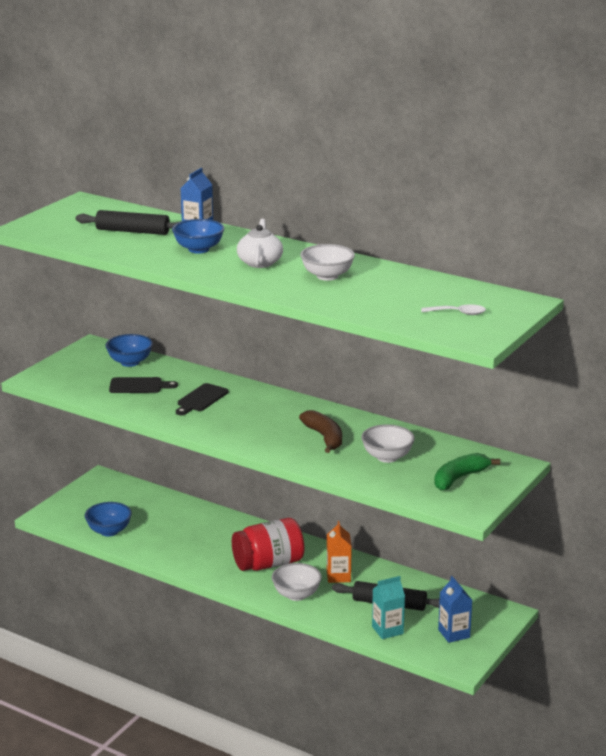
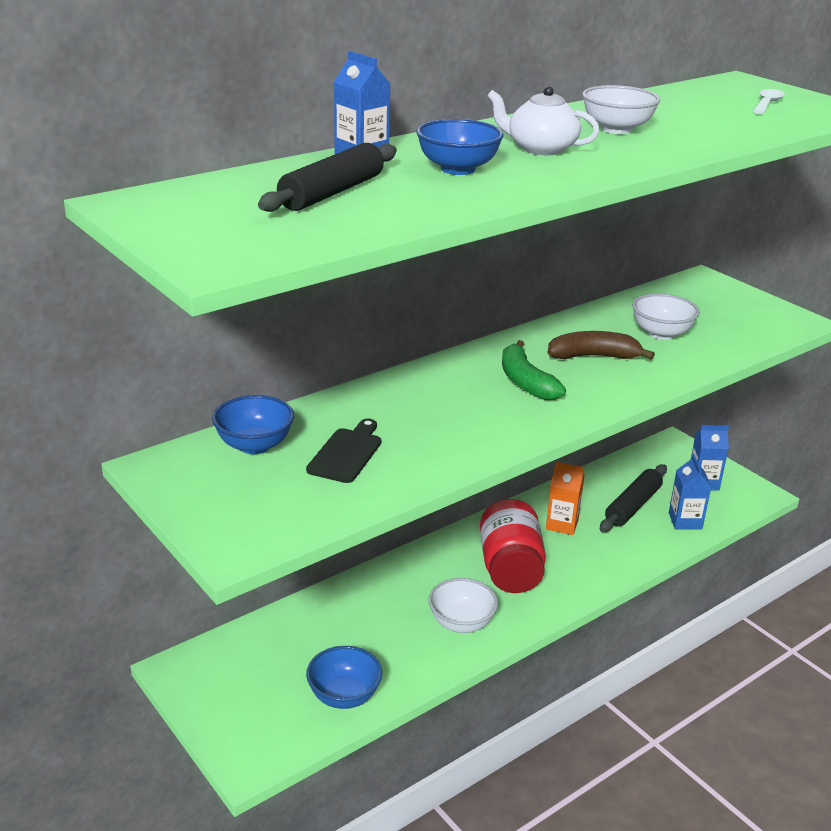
camera: 70 degrees left, 5 degrees up
black cutting board [176,383,228,415] -> none
white bowl [272,563,322,601] -> white bowl moved to [428,578,498,633]
turquoise carton [372,576,405,639] -> blue carton [669,454,712,530]
green banana [434,453,500,491] -> green banana moved to [502,340,566,400]

